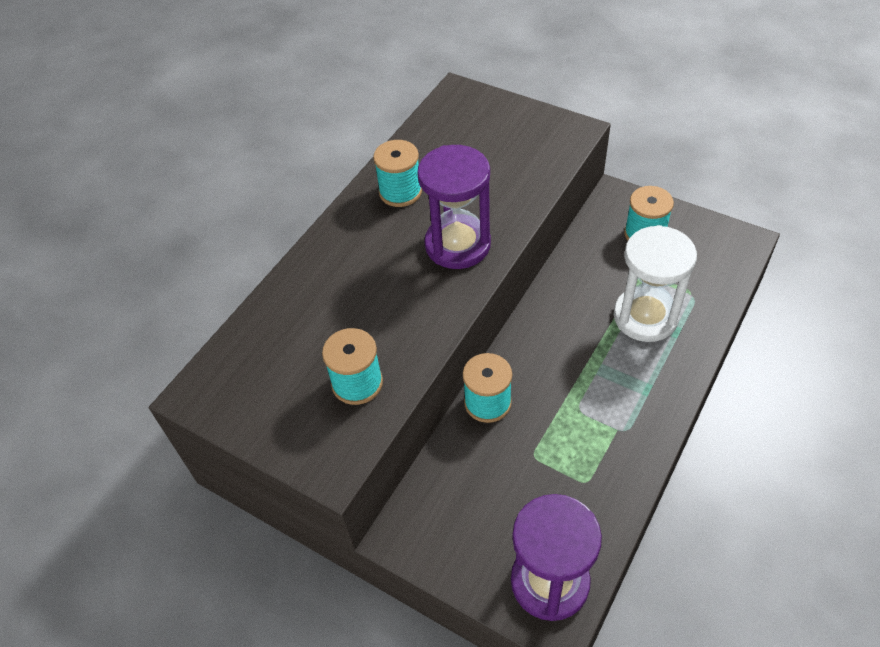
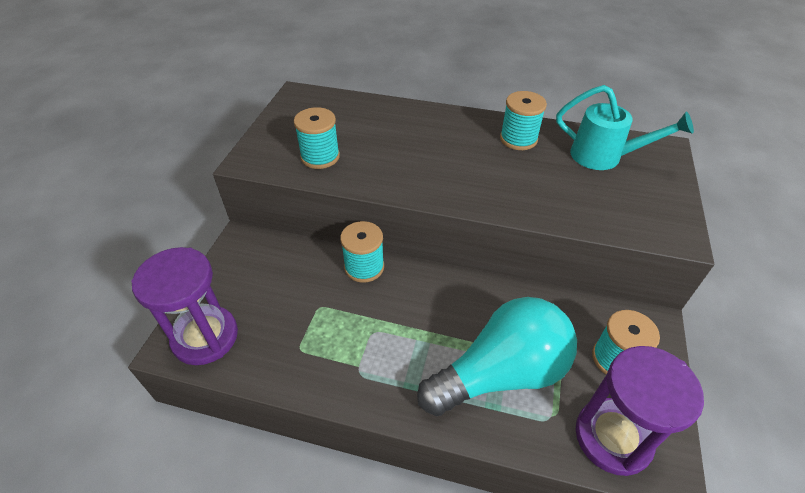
camera: 70 degrees right, 5 degrees down
purple hourglass [417,145,491,269] -> purple hourglass moved to [576,346,704,476]
white hourglass [614,225,697,342] -> turquoise light bulb [417,297,577,416]
none -> turquoise watering can [556,85,694,170]

